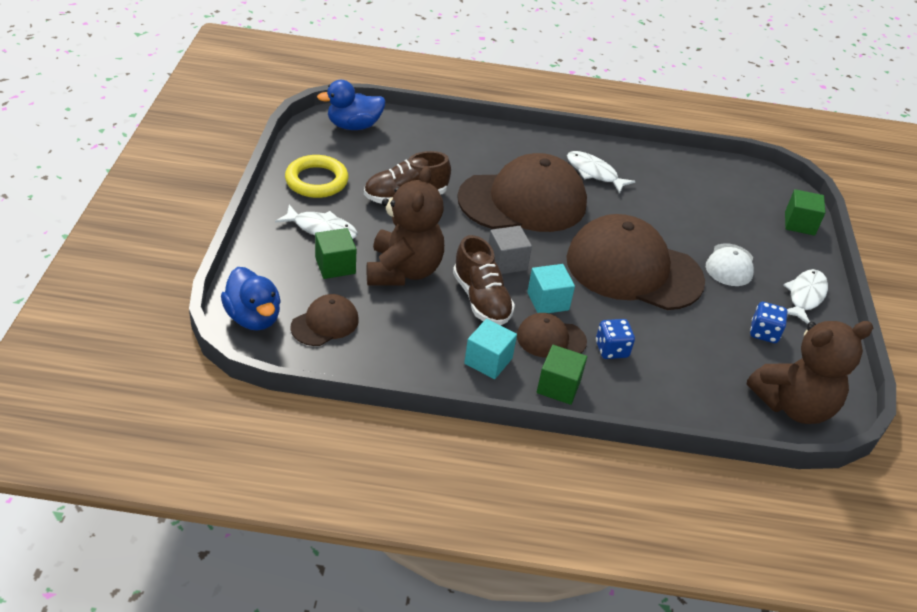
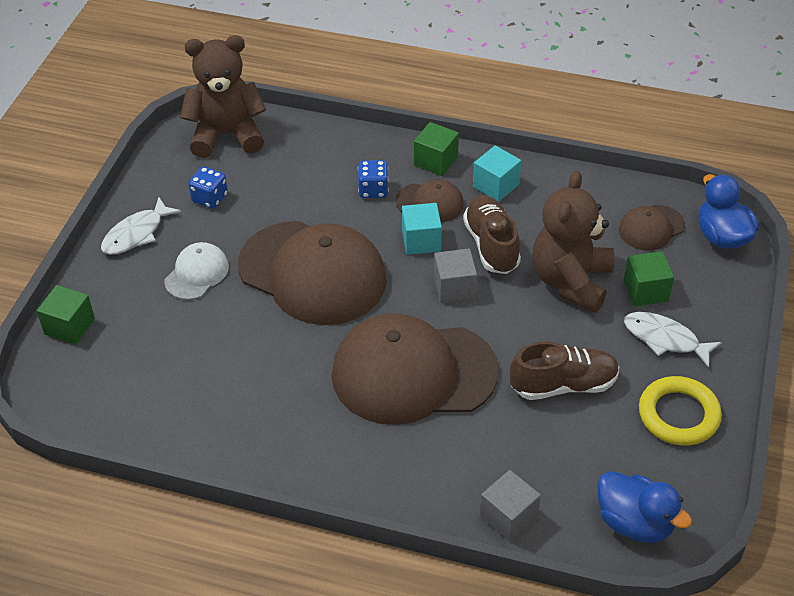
camera: 165 degrees left, 5 degrees up
blue duck [317,80,385,130] -> blue duck turned 45 degrees clockwise [597,471,692,543]
white fish [567,151,635,194] -> none
none -> grey cube [480,470,541,542]

